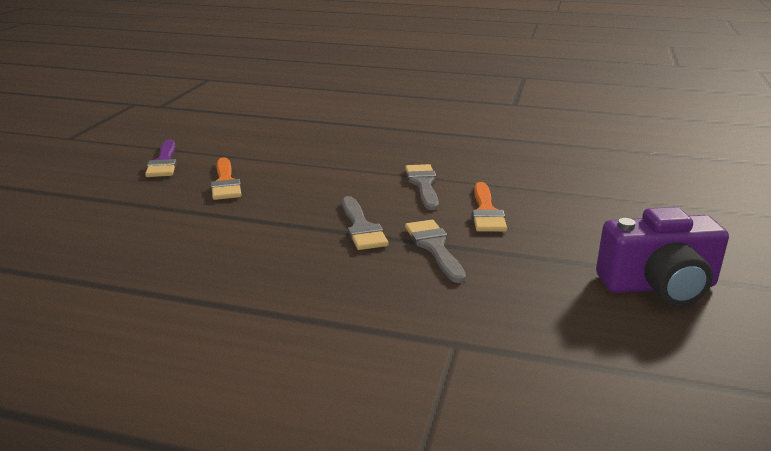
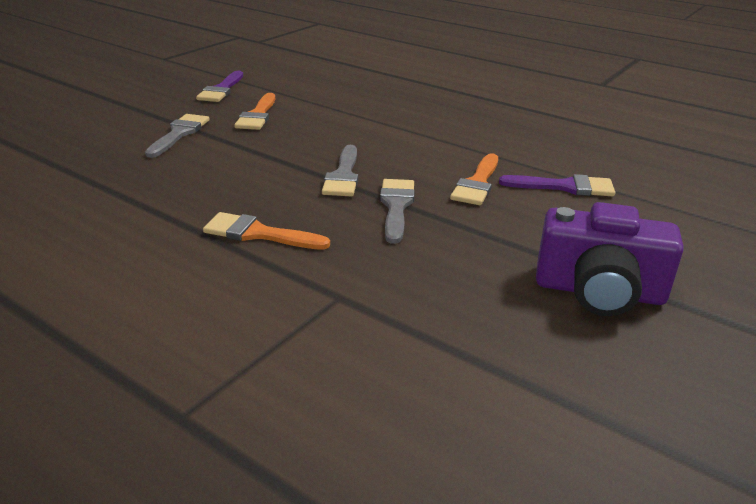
camera: 20 degrees right, 5 degrees up
grey brush [405,164,439,210] -> grey brush moved to [145,114,210,158]
none -> orange brush [203,212,330,250]
none -> purple brush [499,174,615,196]

